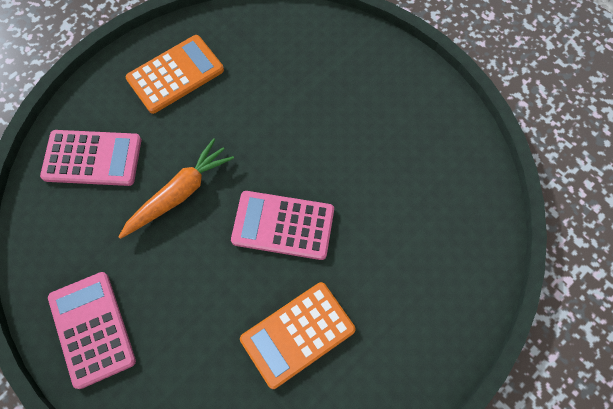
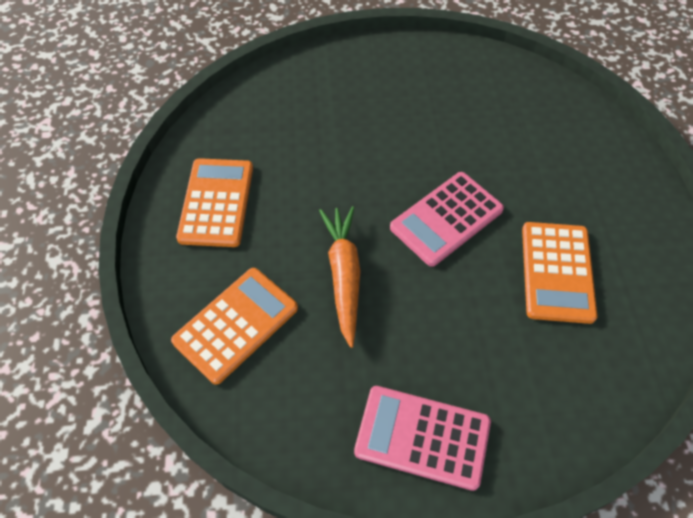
camera: 50 degrees left, 10 degrees down
pink calculator [40,130,141,186] -> orange calculator [171,268,298,385]

